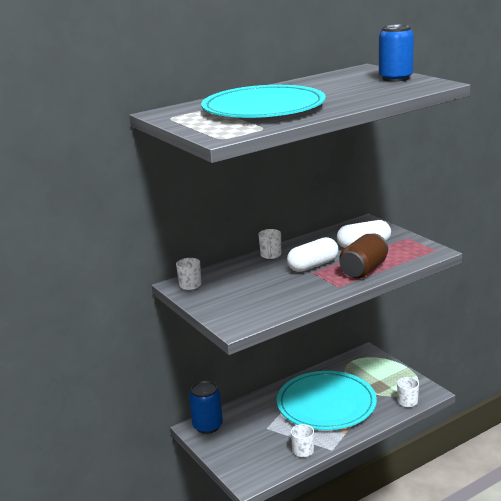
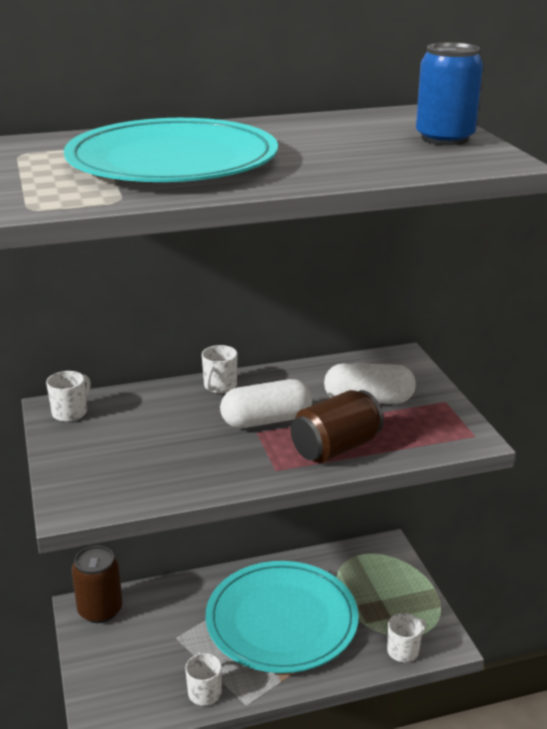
camera: 15 degrees right, 5 degrees up
blue can [189,381,223,434] -> brown can [72,546,123,623]

